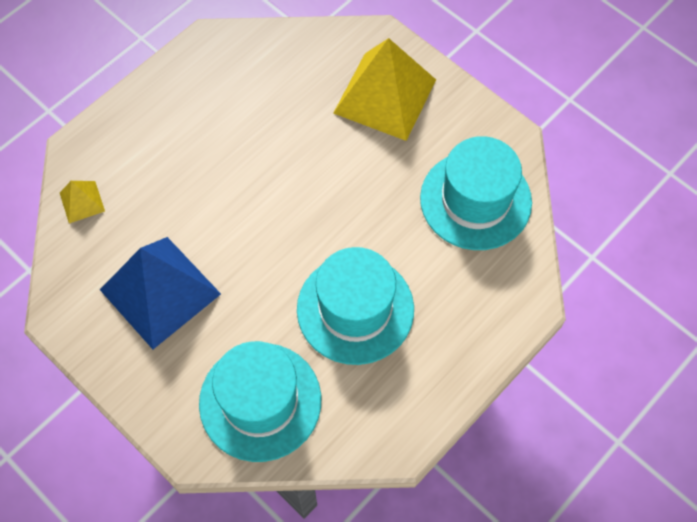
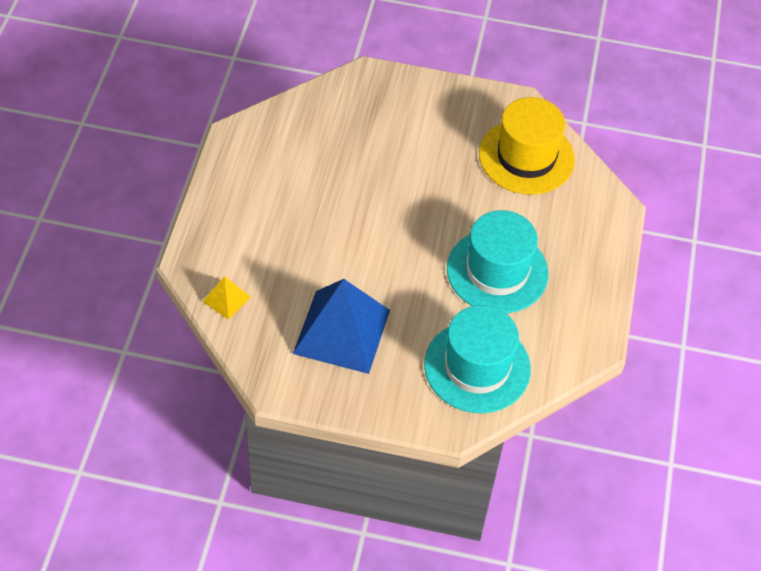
camera: 35 degrees left, 10 degrees down
yellow pyramid [333,38,436,141] -> none
turquoise hat [420,136,532,250] -> yellow hat [479,97,575,195]

